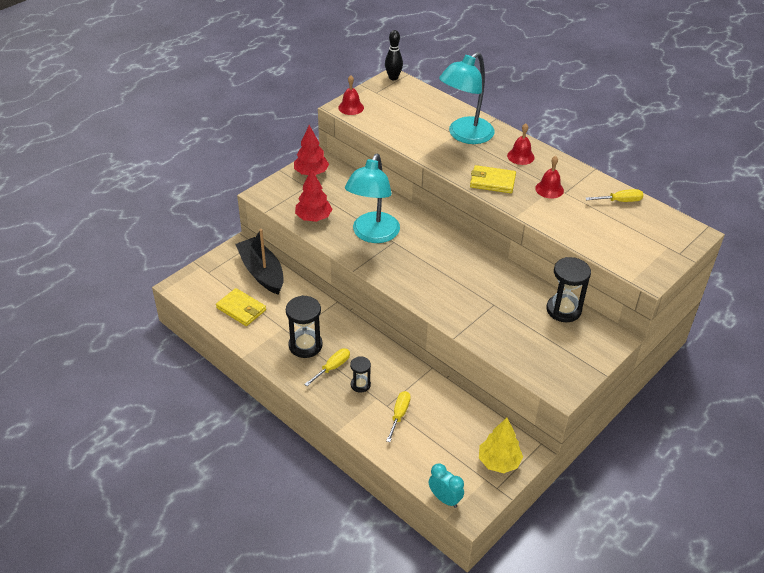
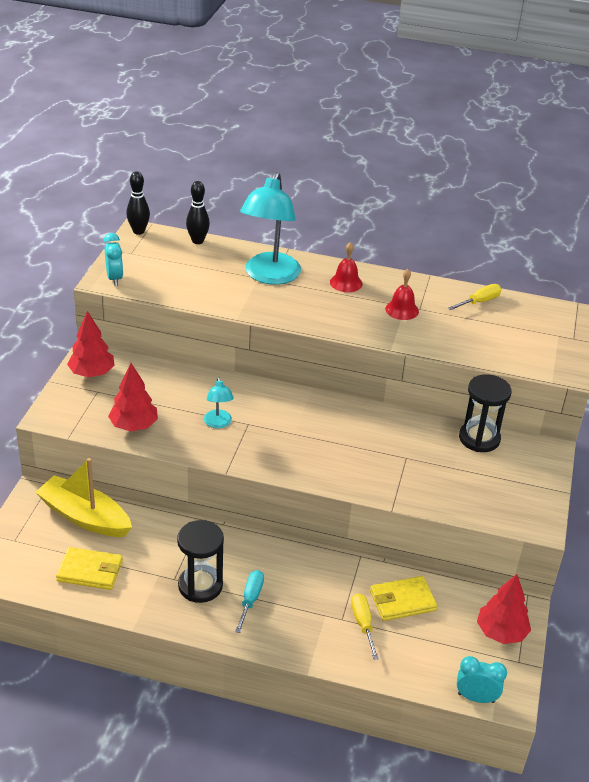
camera: 30 degrees left, 5 degrees down
black boat [235,229,284,294] -> yellow boat [35,458,132,537]
yellow screwdriver [304,348,350,386] -> turquoise screwdriver [235,570,264,633]
red bell [338,75,364,115] -> turquoise clock [104,233,123,286]
turquoise lamp [345,154,400,243] -> turquoise lamp [204,377,234,428], size x0.46
black hourglass [350,356,371,393] -> none
yellow wallet [470,165,516,193] -> yellow wallet moved to [370,576,437,621]
yellow tree [479,418,523,473] -> red tree [477,574,531,644]
none -> black bowling pin [186,181,210,244]

